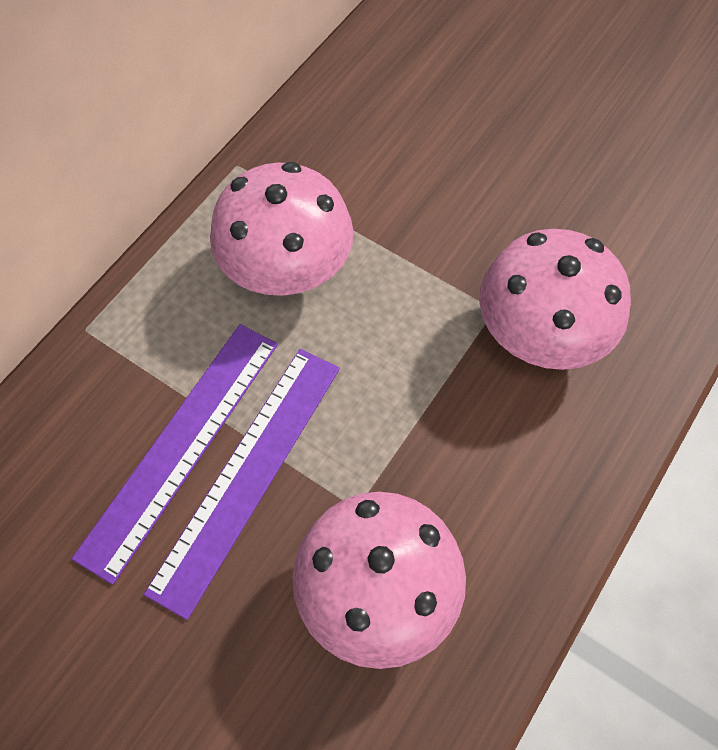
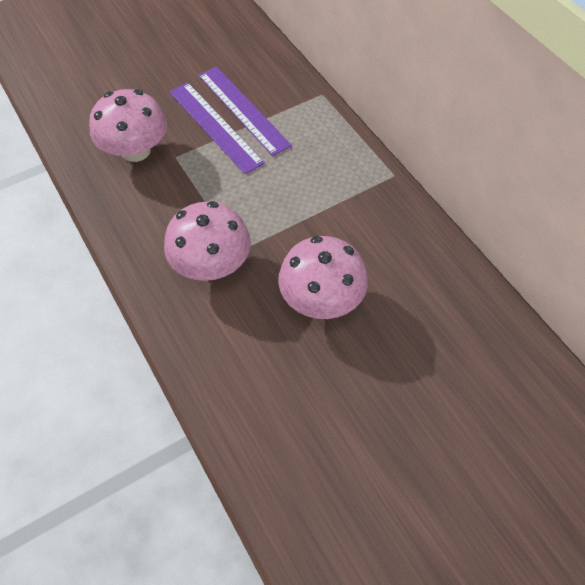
camera: 115 degrees right, 5 degrees down
pink mushroom [210,162,353,296] -> pink mushroom moved to [278,236,368,319]

